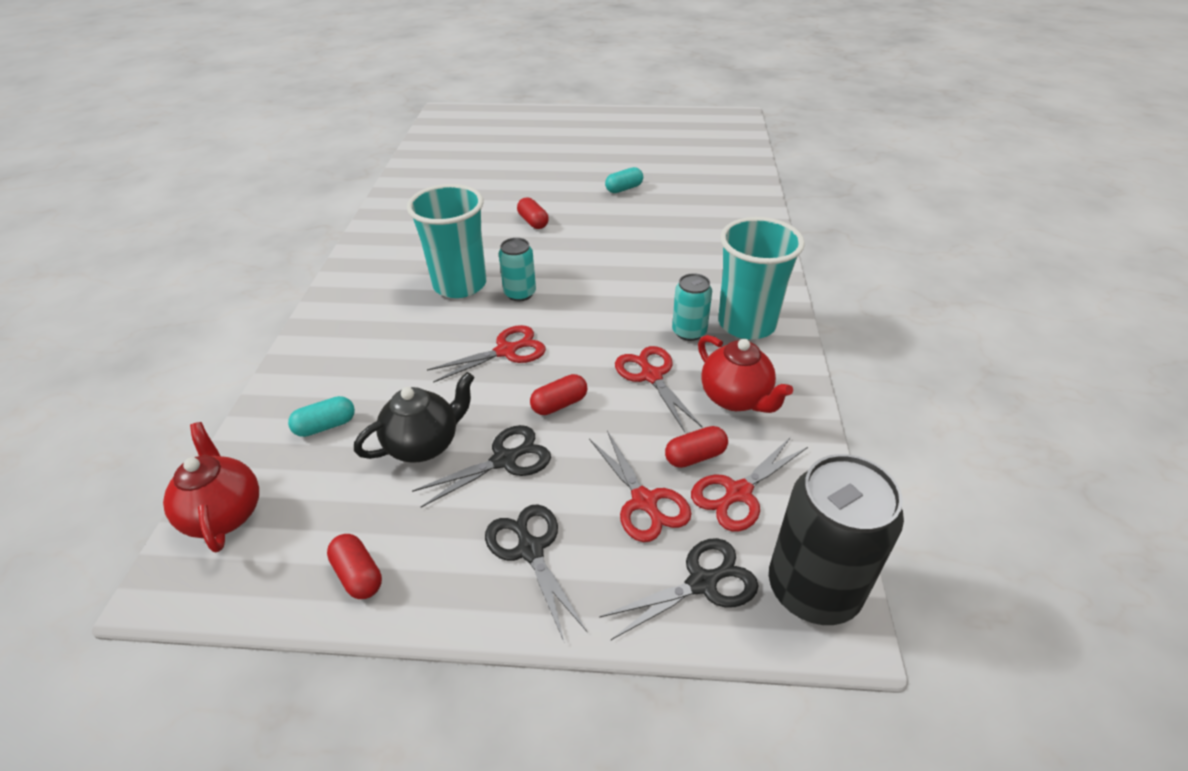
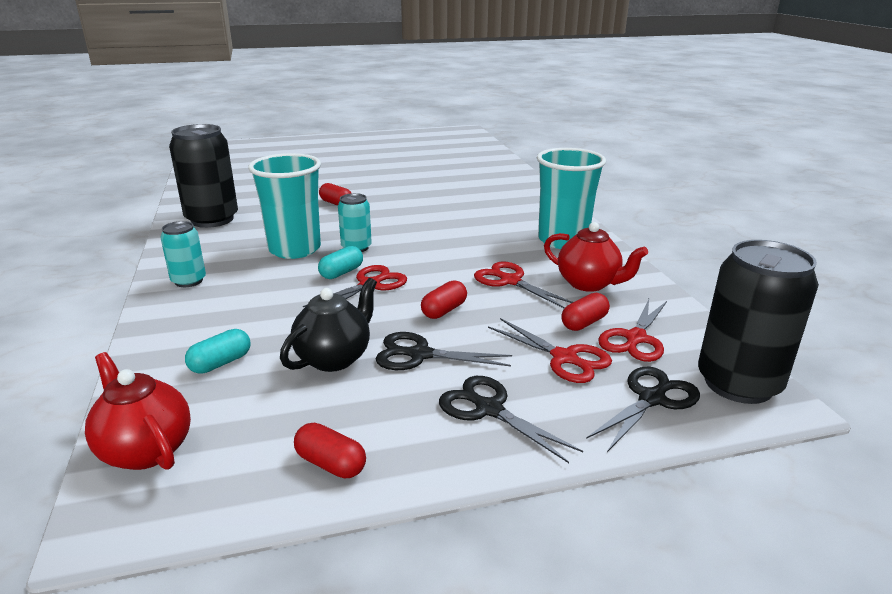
camera: 20 degrees left, 15 degrees down
black scissors [412,425,551,508] -> black scissors turned 120 degrees counterclockwise [376,332,512,370]
turquoise capsule [605,167,643,193] -> turquoise capsule moved to [318,246,363,279]
turquoise can [672,273,712,341] -> turquoise can moved to [160,221,206,287]
none -> black can [169,124,238,228]

